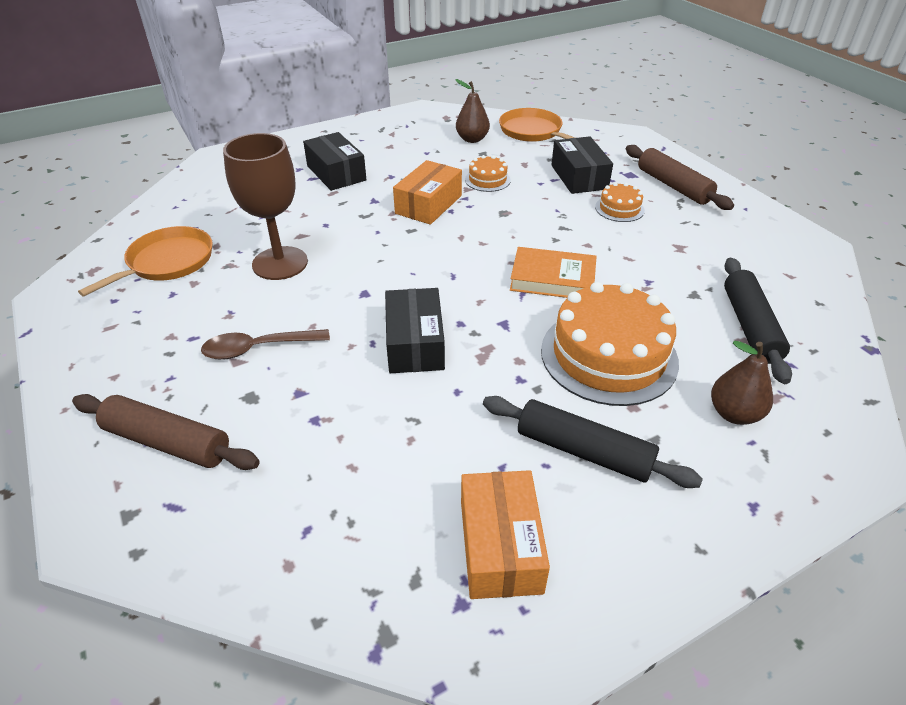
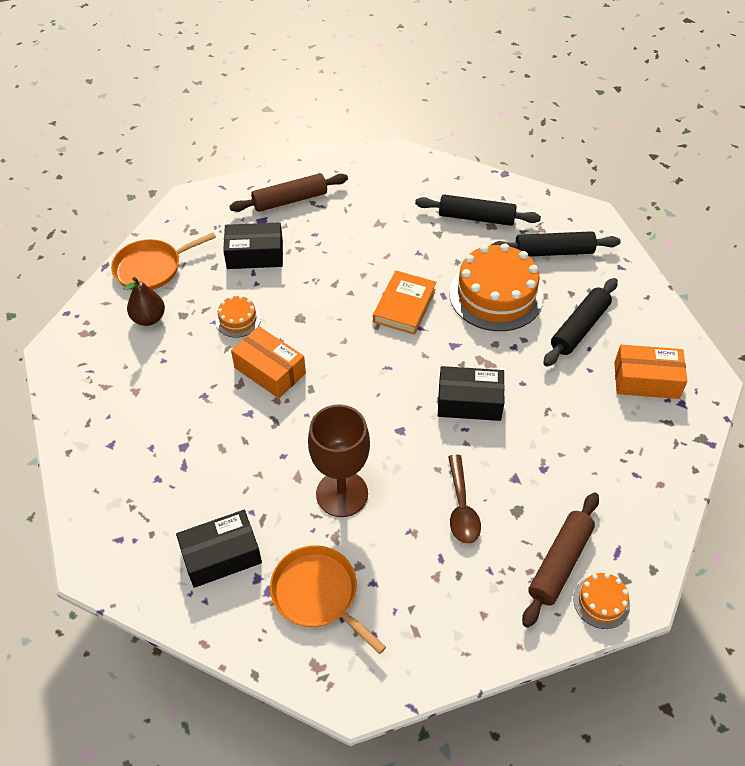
camera: 80 degrees left, 10 degrees up
black box [303,132,366,191] -> black box moved to [176,510,262,588]
orange cake [595,182,645,222] -> orange cake moved to [573,573,630,629]
brown pear [711,341,773,425] -> black rolling pin [491,231,621,257]

